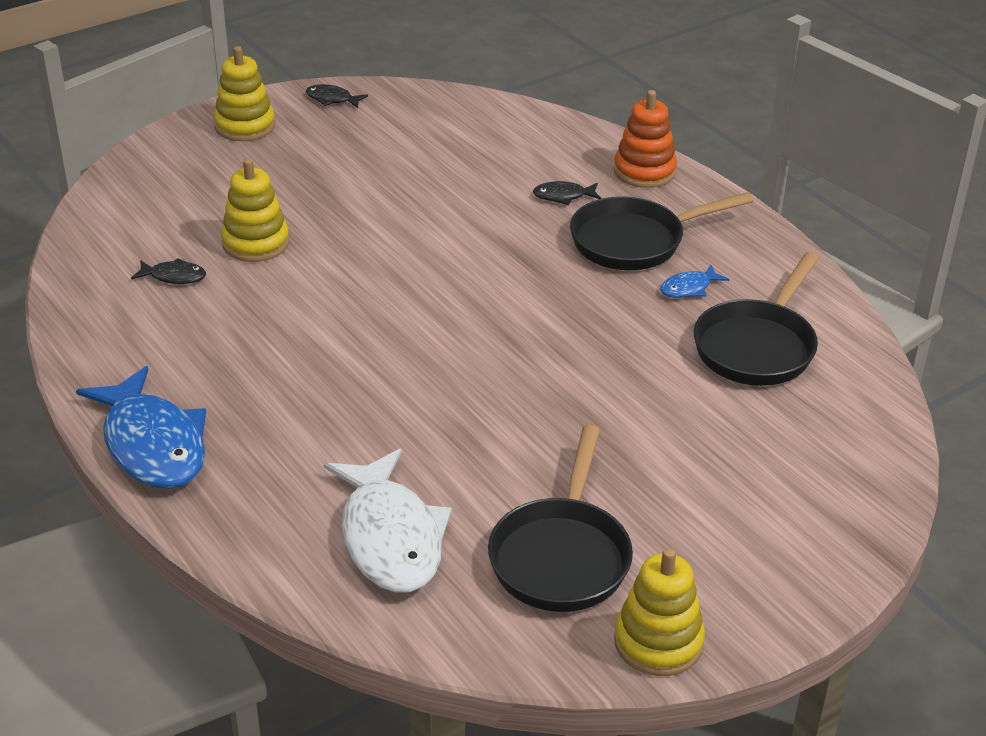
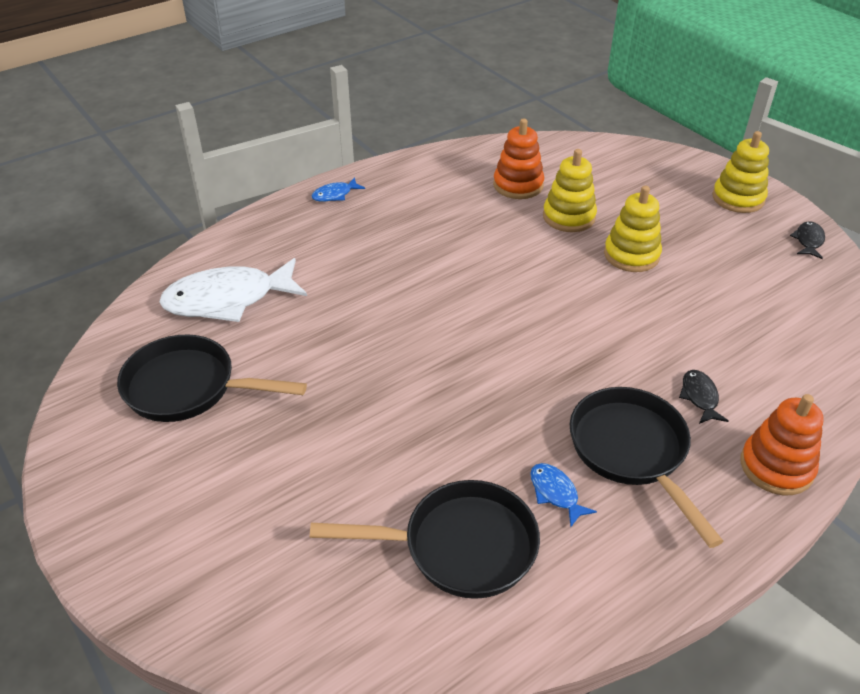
camera: 90 degrees right, 5 degrees up
blue fish [76,366,206,489] -> blue fish [312,177,365,202], size x0.44
black fish [131,258,206,284] -> orange stacking toy [493,118,544,199]
yellow stacking toy [614,548,705,676] -> yellow stacking toy moved to [604,186,662,272]
black pan [694,252,819,386] -> black pan turned 150 degrees clockwise [310,480,540,599]

